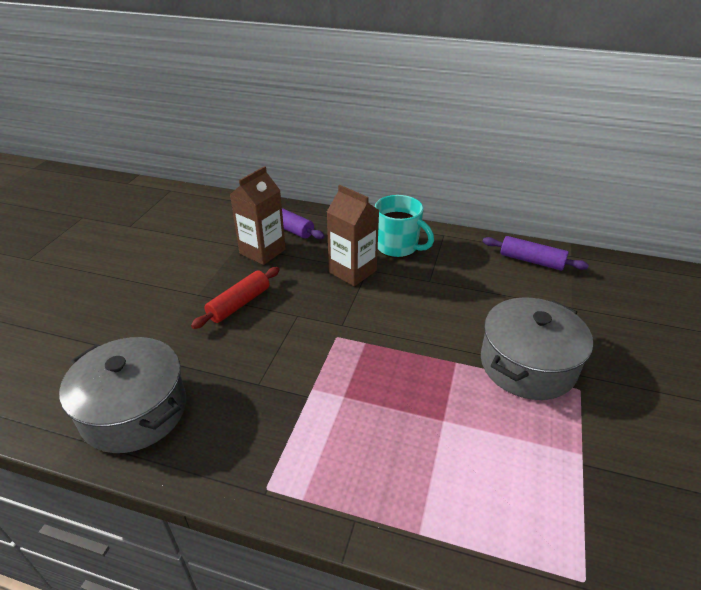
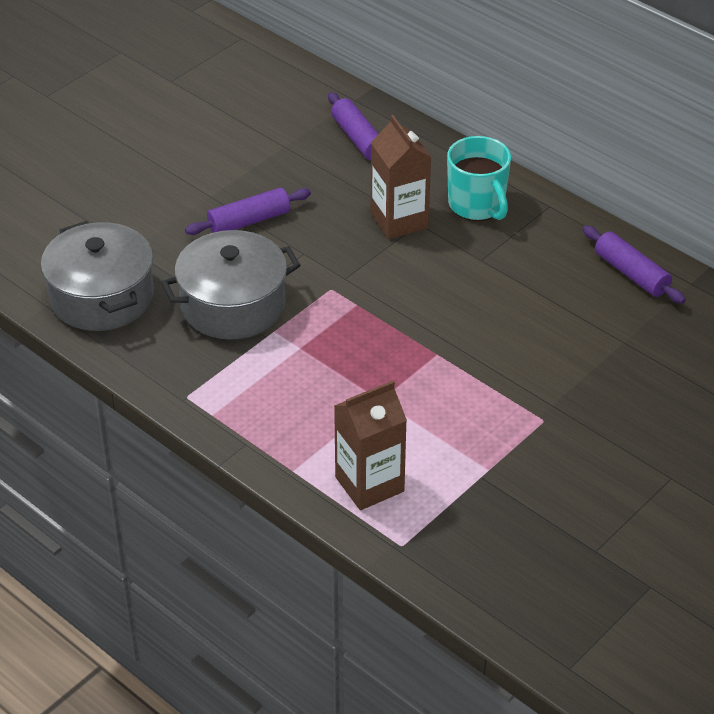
camera: 25 degrees right, 5 degrees up
red rolling pin [191,267,280,329] -> purple rolling pin [185,188,311,235]
brown carton [230,166,286,265] -> brown carton moved to [334,381,407,510]
grey pot [481,297,593,400] -> grey pot moved to [161,230,300,340]

